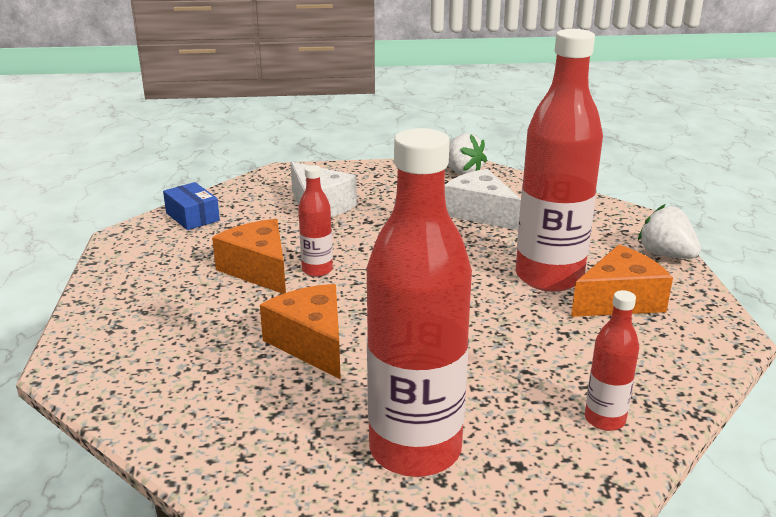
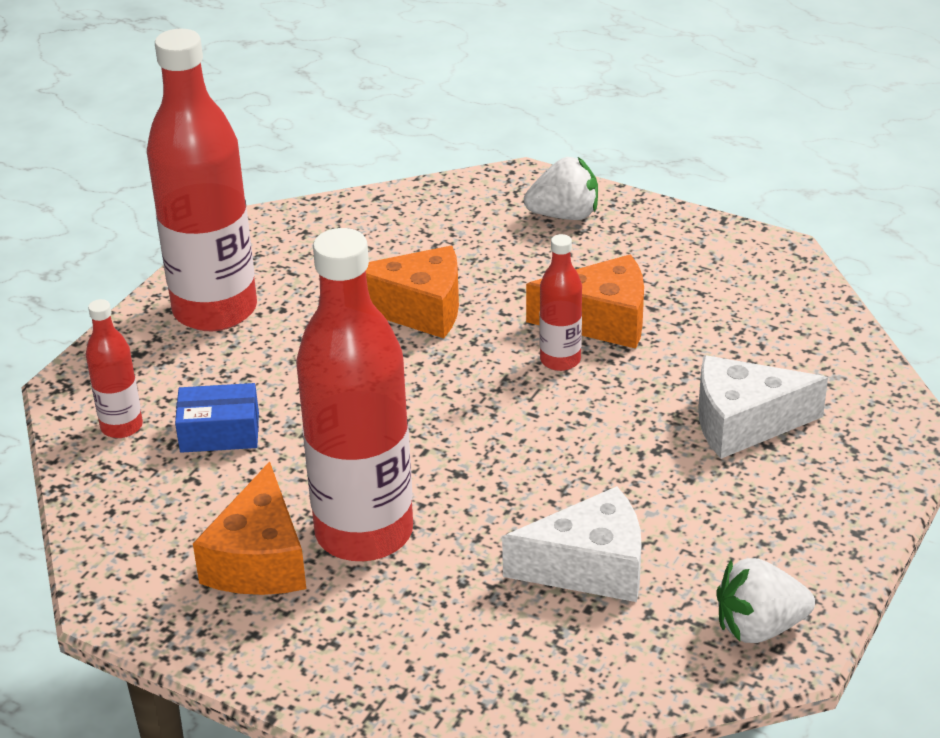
camera: 125 degrees right, 10 degrees up
blue box [163,182,220,230] -> blue box moved to [175,383,259,453]
white strawberry [638,204,701,259] -> white strawberry moved to [524,157,598,220]

